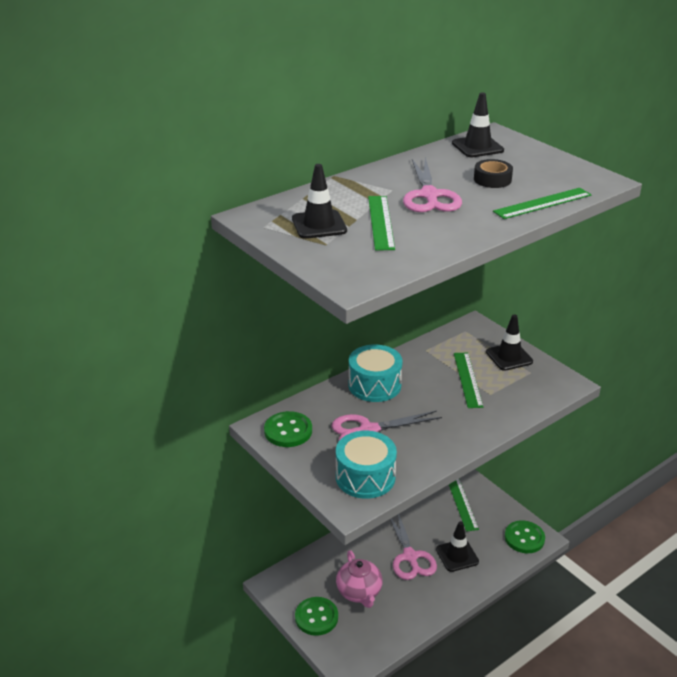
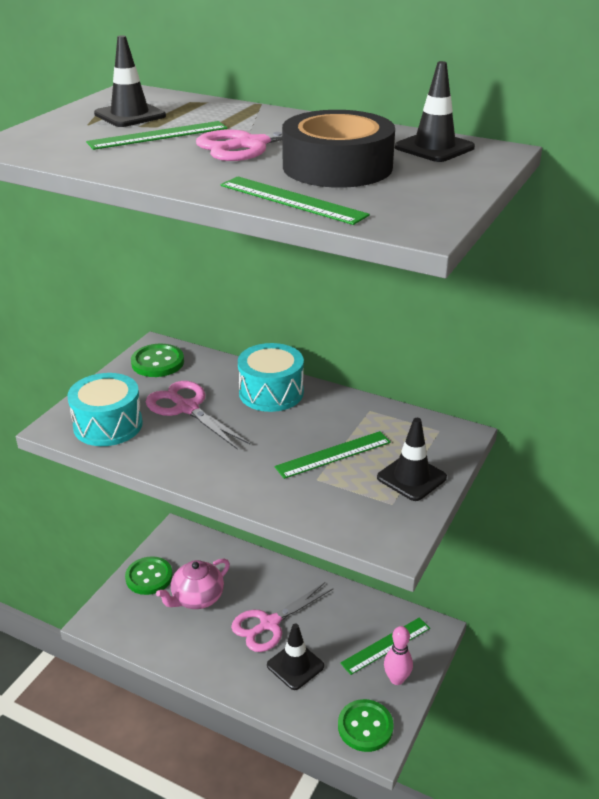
camera: 65 degrees right, 0 degrees up
black tape [474,159,513,188] -> black tape [282,110,395,188], size x2.00
none -> pink bowling pin [384,626,413,685]

